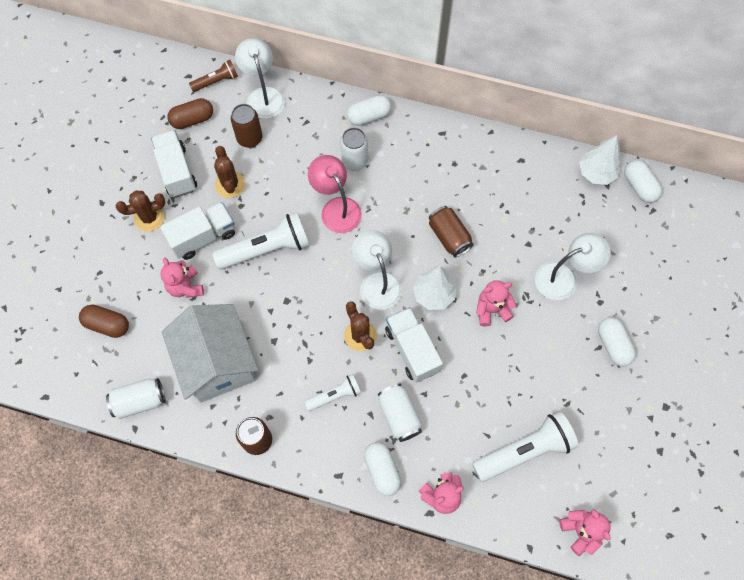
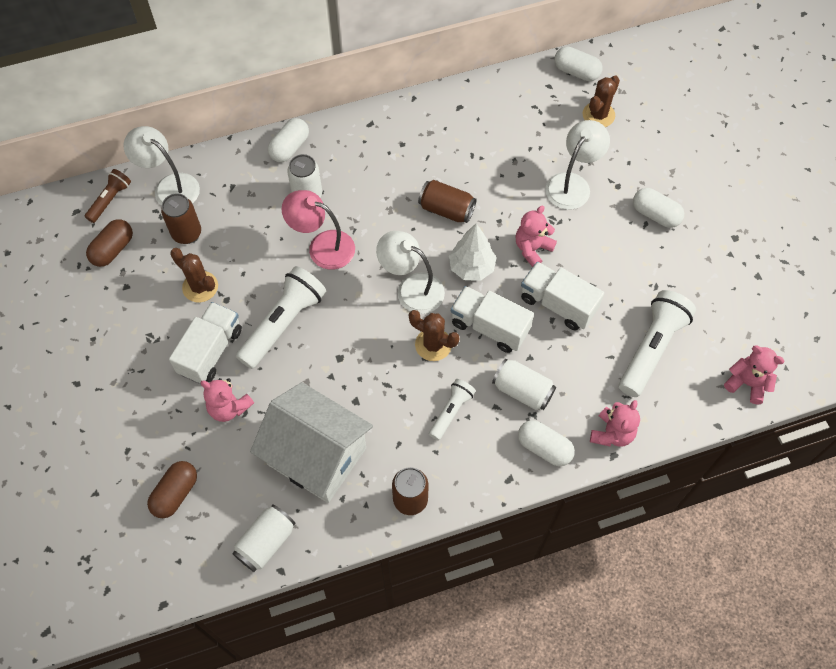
camera: 35 degrees left, 5 degrees down
brown capsule [79,304,129,338] -> brown capsule turned 45 degrees counterclockwise [147,461,197,518]
brown cactus [115,190,166,232] -> brown cactus moved to [583,75,620,127]
white truck [151,130,197,198] -> white truck moved to [521,262,604,331]
white tree [579,135,621,185] -> none

